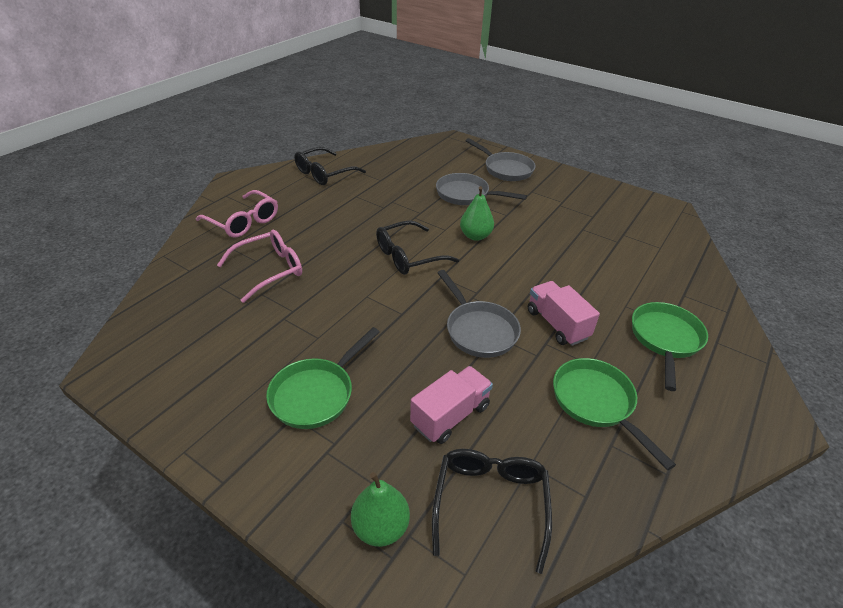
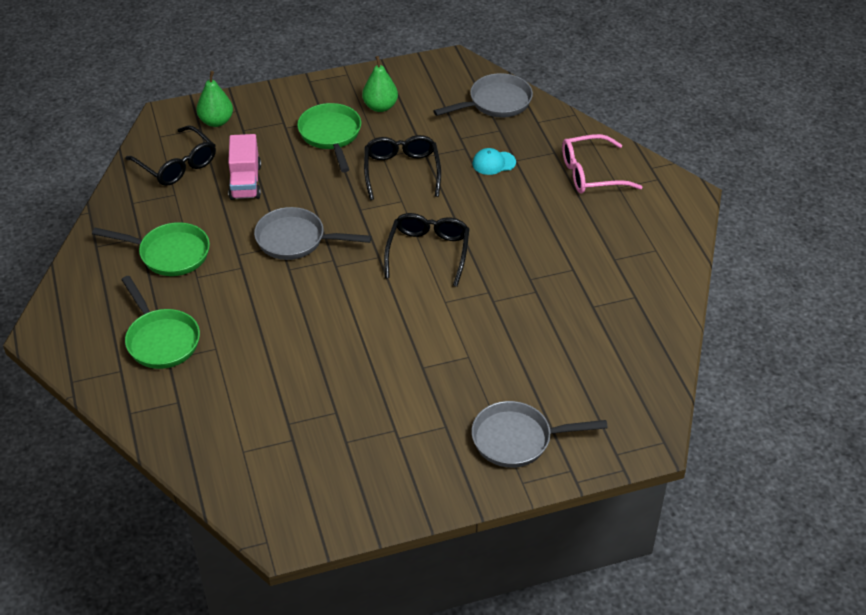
camera: 130 degrees right, 5 degrees up
pink glasses [217,230,302,303] -> turquoise cap [472,148,516,175]
black glasses [294,147,366,185] -> black glasses moved to [364,135,441,200]
grey pan [436,173,527,205] -> grey pan moved to [433,73,533,118]
green pear [460,186,494,241] -> green pear moved to [362,56,398,112]
pink truck [528,281,600,346] -> none

